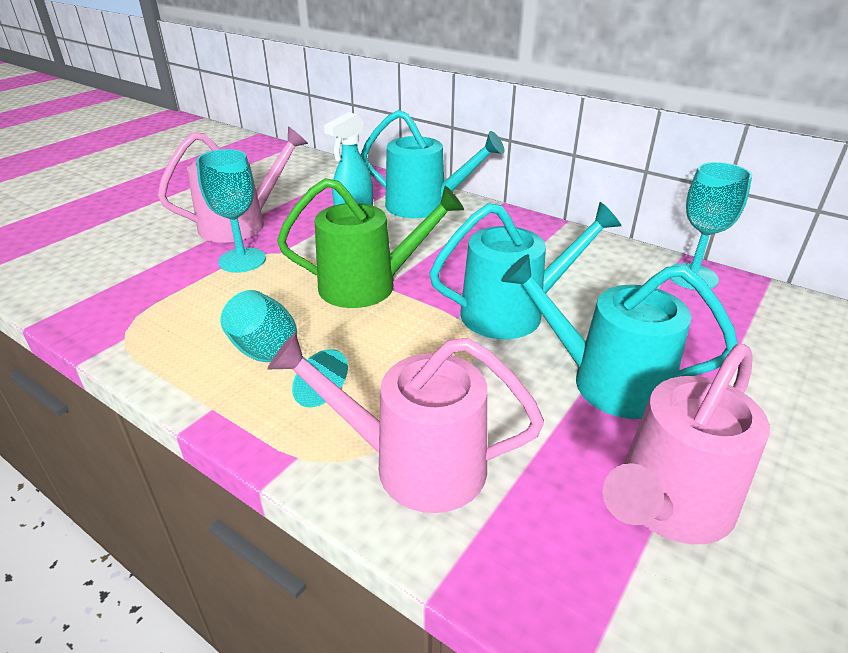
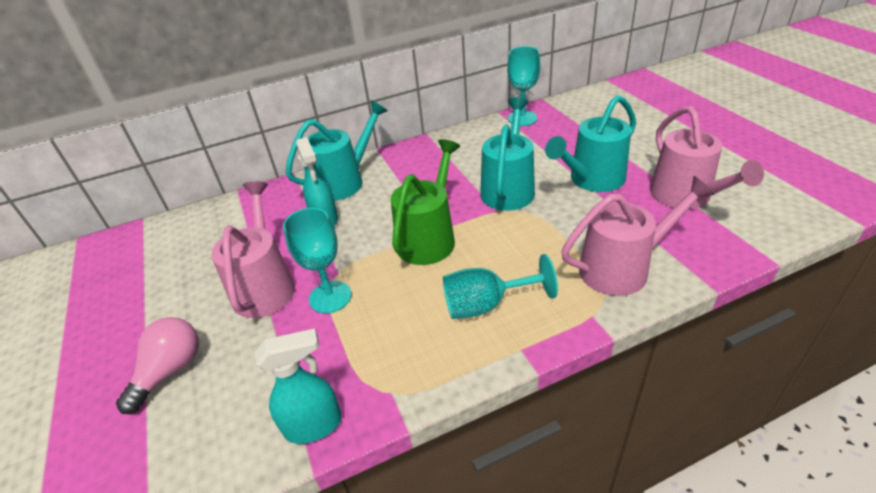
camera: 55 degrees left, 5 degrees up
pink watering can [267,332,544,513] -> pink watering can turned 150 degrees counterclockwise [561,176,715,296]
none -> pink light bulb [116,317,199,414]
none -> turquoise spray bottle [255,328,342,444]

